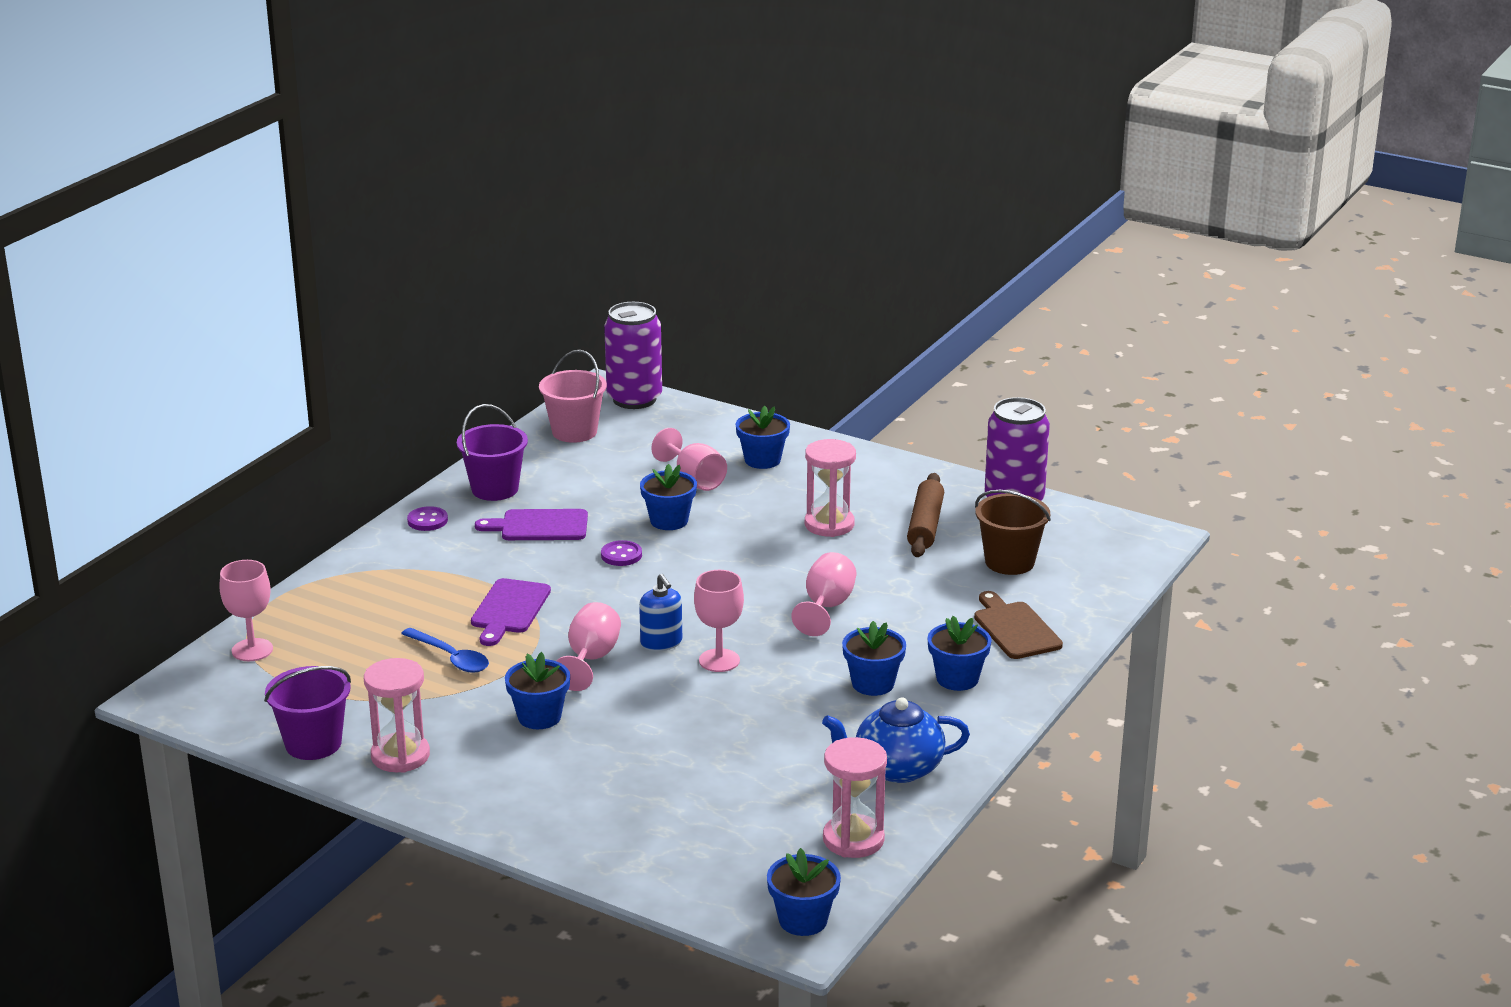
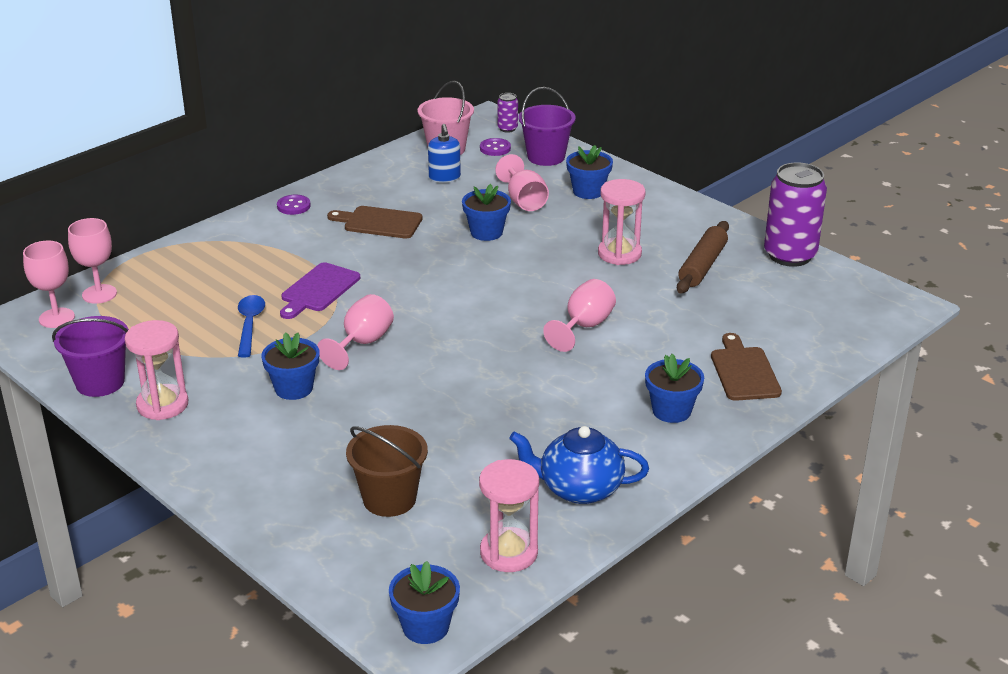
camera: 15 degrees right, 5 degrees up
blue spoon [401,628,489,673] -> blue spoon turned 150 degrees counterclockwise [238,295,265,358]
purple bucket [457,404,528,501] -> purple bucket moved to [519,87,575,166]
purple cutting board [475,509,588,540] -> brown cutting board [327,206,423,239]
purple button [601,540,642,566] -> purple button moved to [480,138,511,156]
purple can [604,302,662,409] -> purple can [497,93,518,133], size x0.44
blue soap dispenser [639,574,682,651] -> blue soap dispenser moved to [428,124,461,183]
pink goblet [694,570,744,672] -> pink goblet moved to [23,241,75,328]
blue flower pot [842,621,906,696] -> none
brown bucket [975,490,1051,575] -> brown bucket moved to [346,425,428,517]

